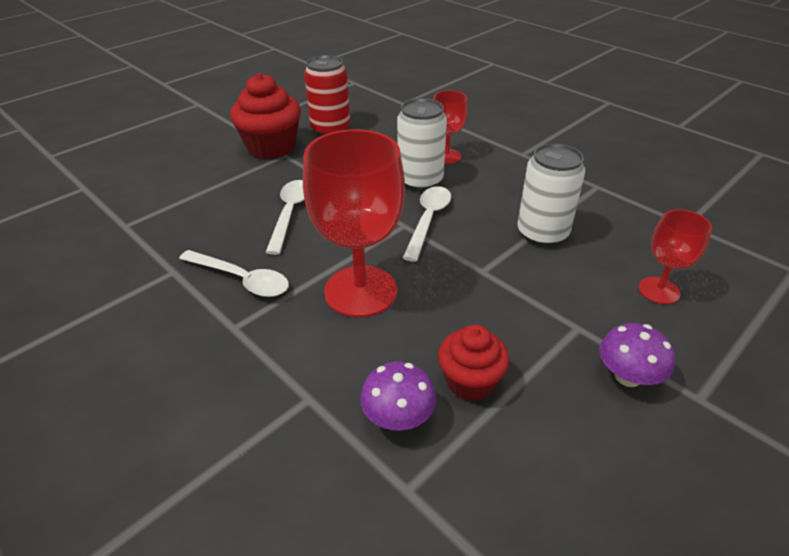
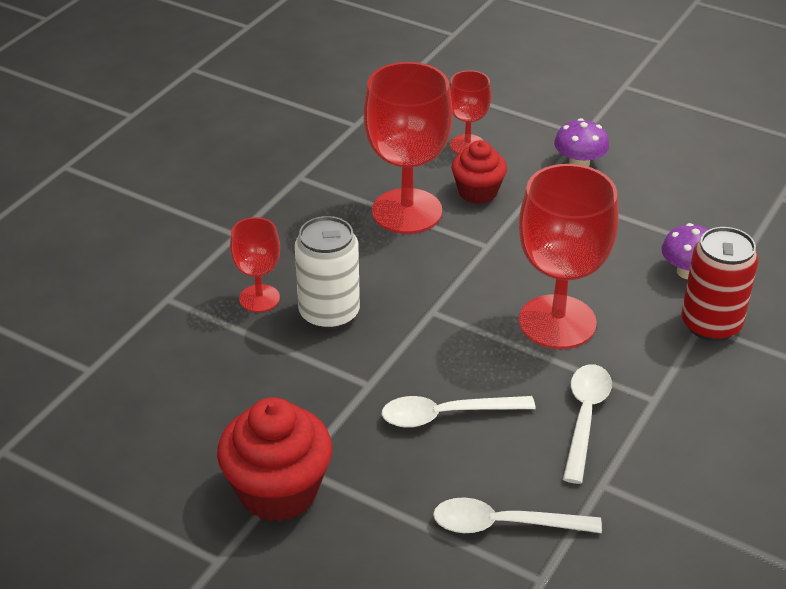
camera: 105 degrees left, 0 degrees up
red can [304,55,350,136] -> red can moved to [681,227,758,341]
white spoon [403,186,451,262] -> white spoon moved to [433,497,602,533]
red cupcake [438,325,509,401] -> red cupcake moved to [451,140,507,204]
white can [517,143,585,246] -> red goblet [364,62,453,234]

